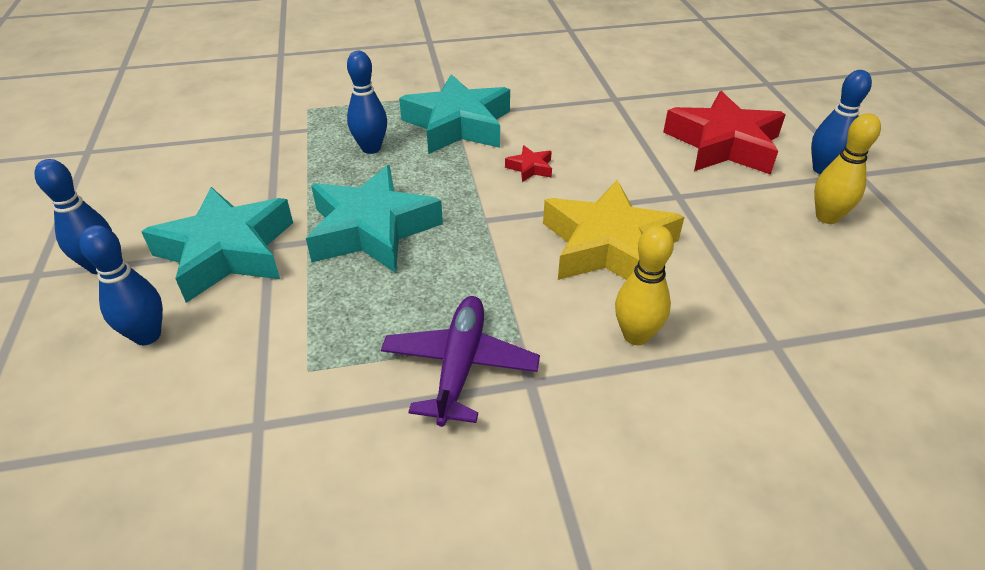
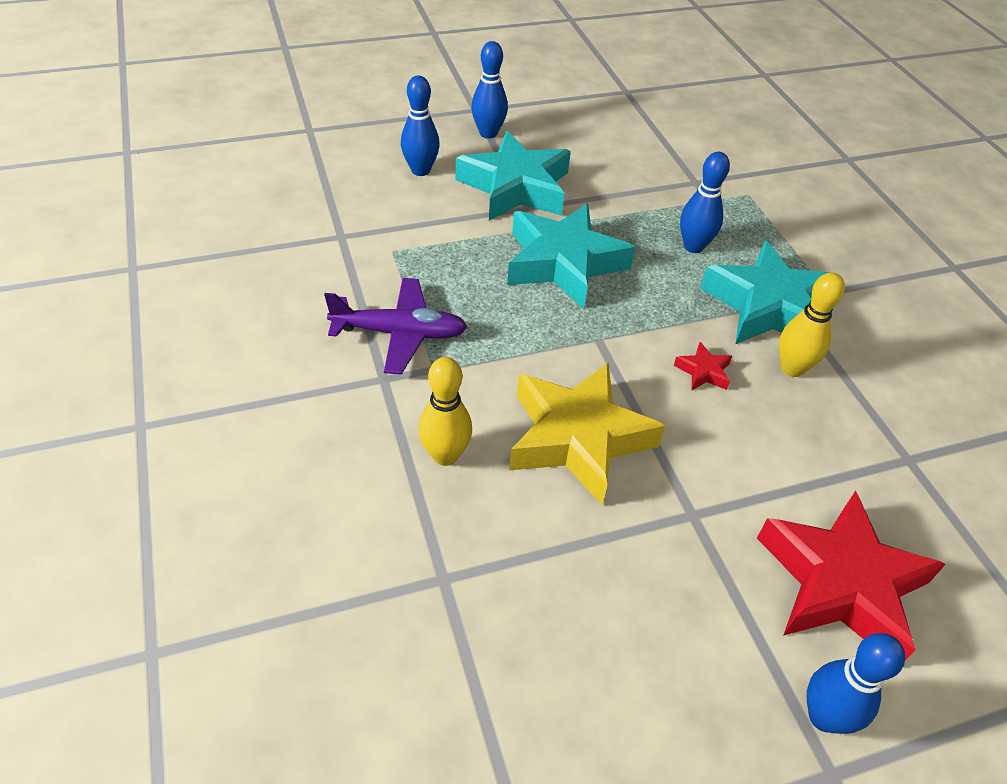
camera: 80 degrees right, 5 degrees up
yellow bowling pin [814,113,881,224] -> yellow bowling pin moved to [779,272,845,377]

